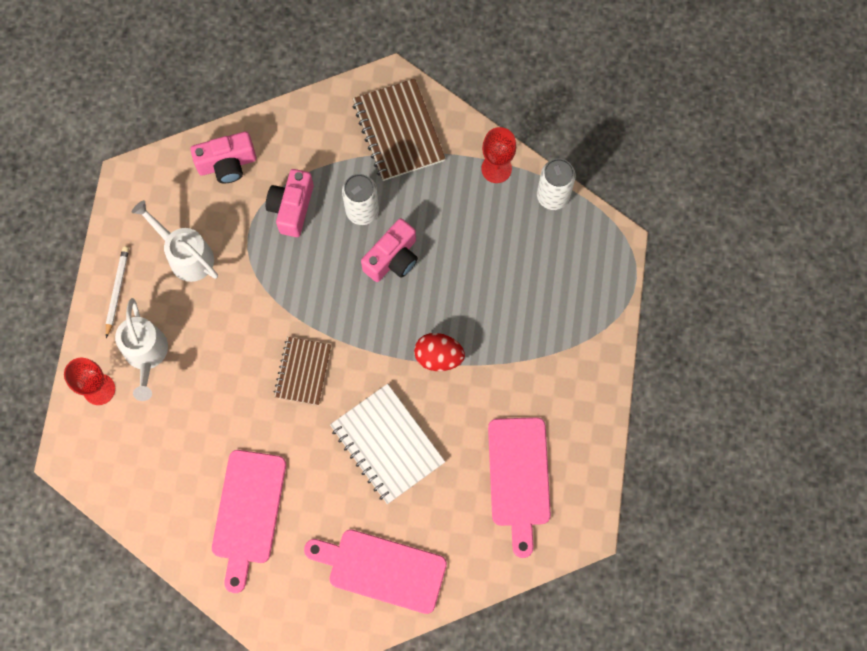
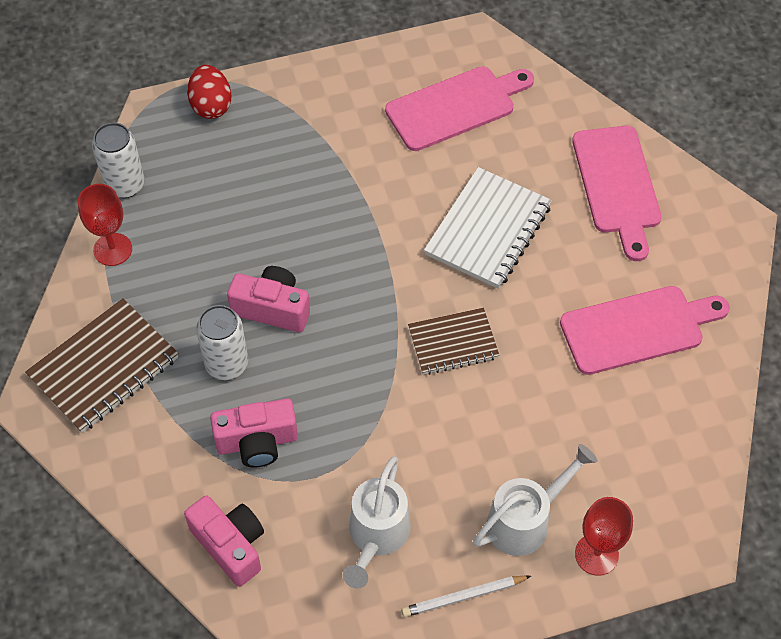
camera: 115 degrees left, 15 degrees down
red egg [414,333,465,371] -> red egg moved to [187,65,232,119]

